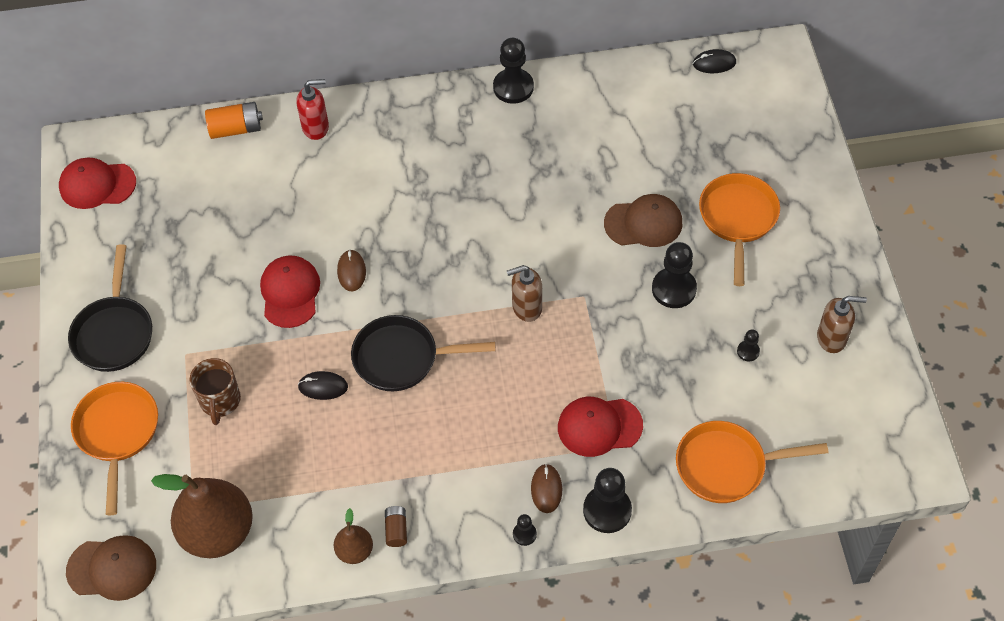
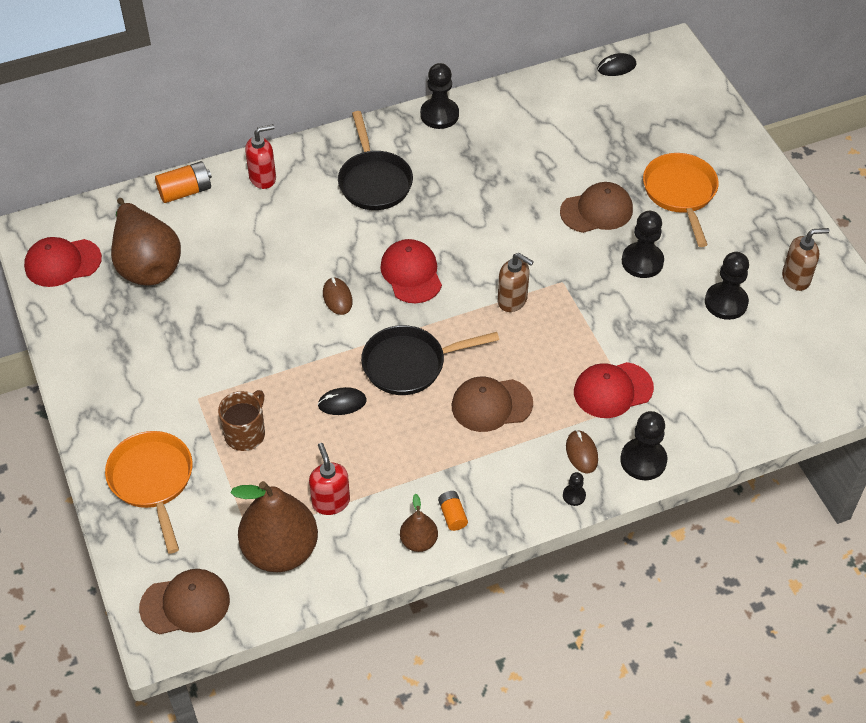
camera: 15 degrees left, 5 degrees down
black pan [68,244,152,372] -> black pan moved to [338,111,413,210]
brown mug [189,358,241,425] -> brown mug turned 135 degrees counterclockwise [218,390,265,451]
red cap [260,255,320,328] -> red cap moved to [380,239,442,303]
brown battery [385,506,407,547] -> orange battery [438,491,468,531]
brown soap dispenser [507,265,542,322] -> brown soap dispenser turned 120 degrees counterclockwise [498,253,534,312]
orange pan [676,421,828,503] -> none
black pawn [737,329,760,361] -> black pawn [705,252,749,320], size x2.04
none -> brown pear [111,198,181,286]
none -> red soap dispenser [309,443,350,515]
none -> brown cap [452,377,533,432]

